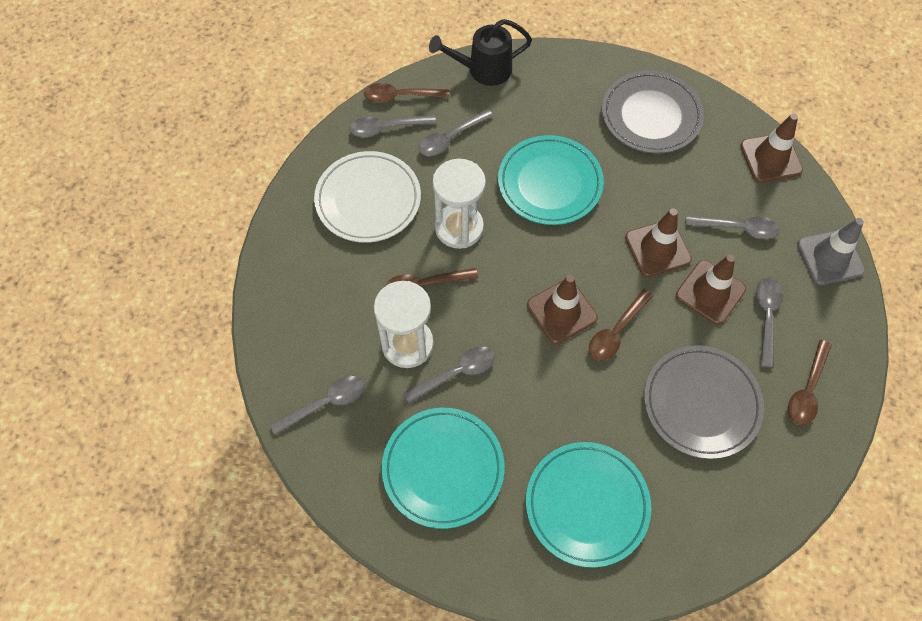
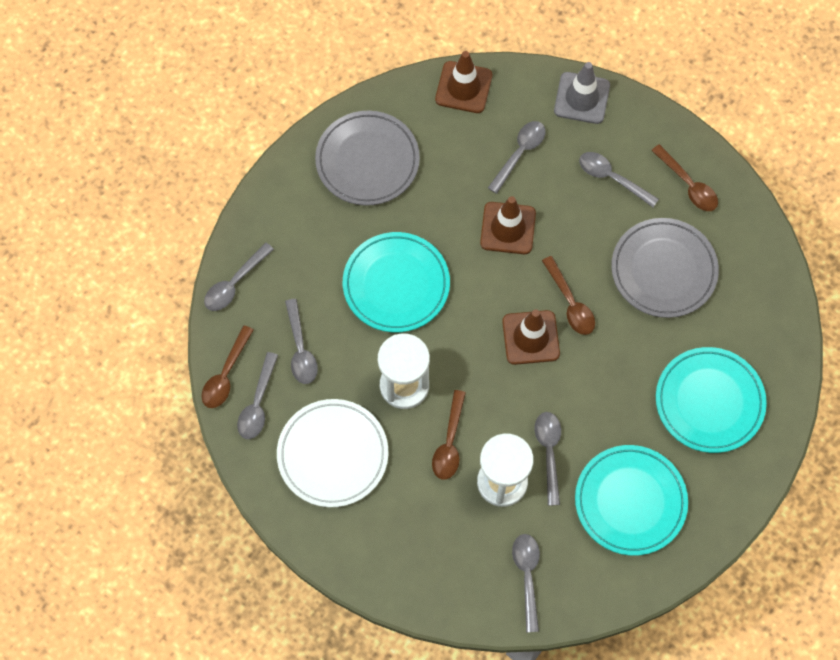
camera: 65 degrees left, 5 degrees up
black watering can [429,19,532,86] -> grey spoon [204,242,274,311]
brown traffic cone [676,255,746,325] -> none

